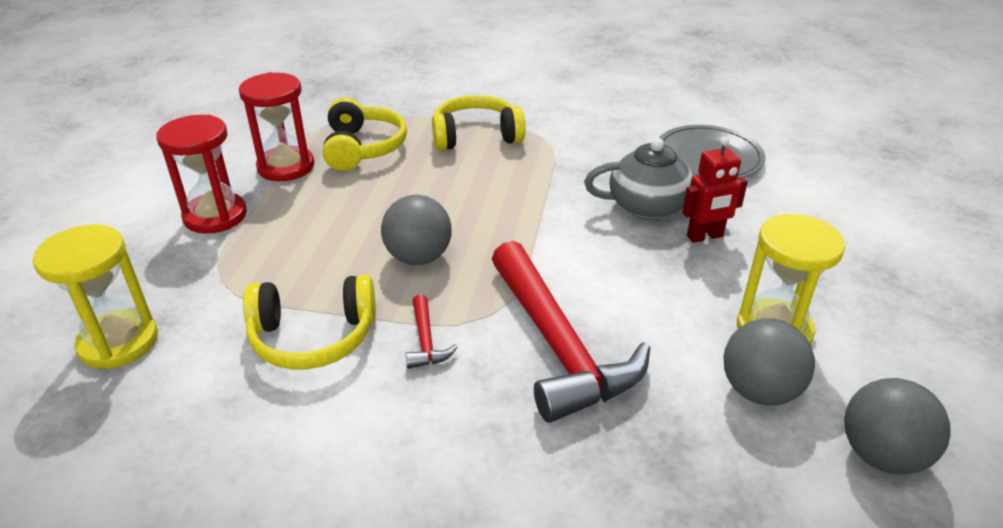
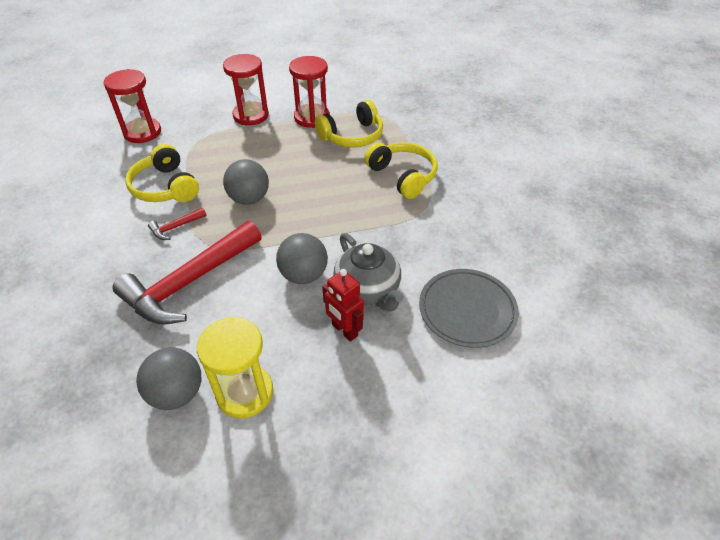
camera: 65 degrees right, 10 degrees up
yellow hourglass [33,225,158,369] -> red hourglass [104,69,161,143]
grey ball [844,378,951,475] -> grey ball moved to [276,233,328,284]

